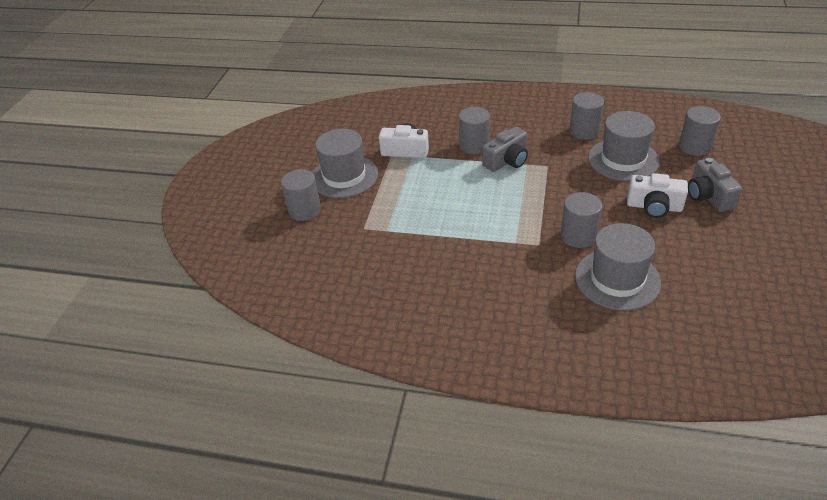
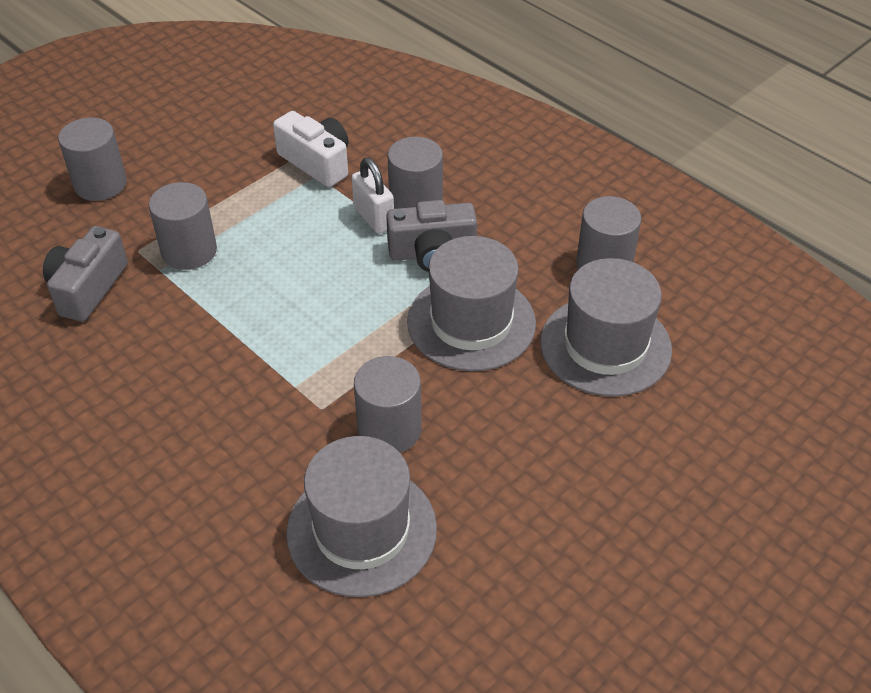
camera: 30 degrees right, 5 degrees up
grey hat [312,129,378,198] -> grey hat moved to [407,236,536,371]
white camera [627,173,688,218] -> none
grey cylinder [679,106,721,156] -> grey cylinder moved to [149,182,217,270]
grey camera [688,158,742,212] -> grey camera moved to [43,226,128,322]
none -> white padlock [352,158,394,234]

